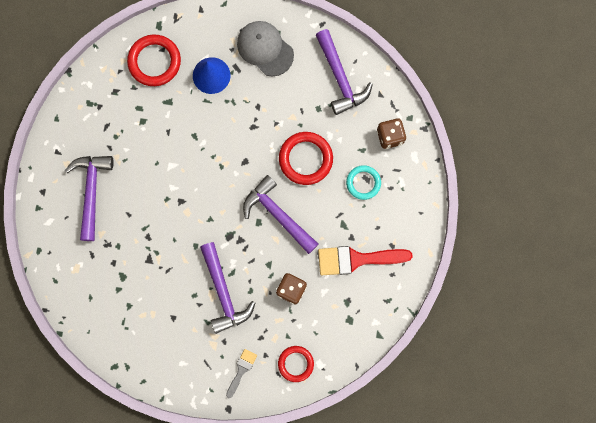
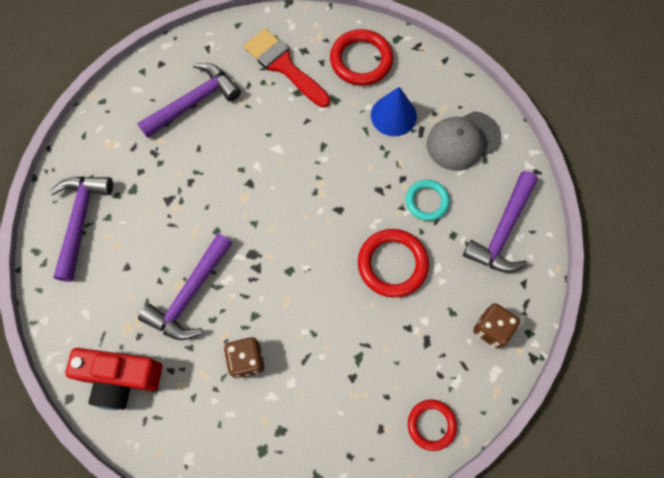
camera: 50 degrees right, 10 degrees down
grey brush [226,349,257,398] -> red camera [65,348,162,410]
grey cap [237,21,294,76] -> grey cap turned 120 degrees counterclockwise [427,111,502,171]
purple hammer [243,175,319,254] -> purple hammer moved to [49,176,113,282]
red ring [278,346,314,382] -> red ring moved to [408,399,457,451]
red brush [318,246,413,275] -> red brush moved to [244,28,330,108]
turquoise ring [346,165,381,200] -> turquoise ring moved to [406,180,450,221]

